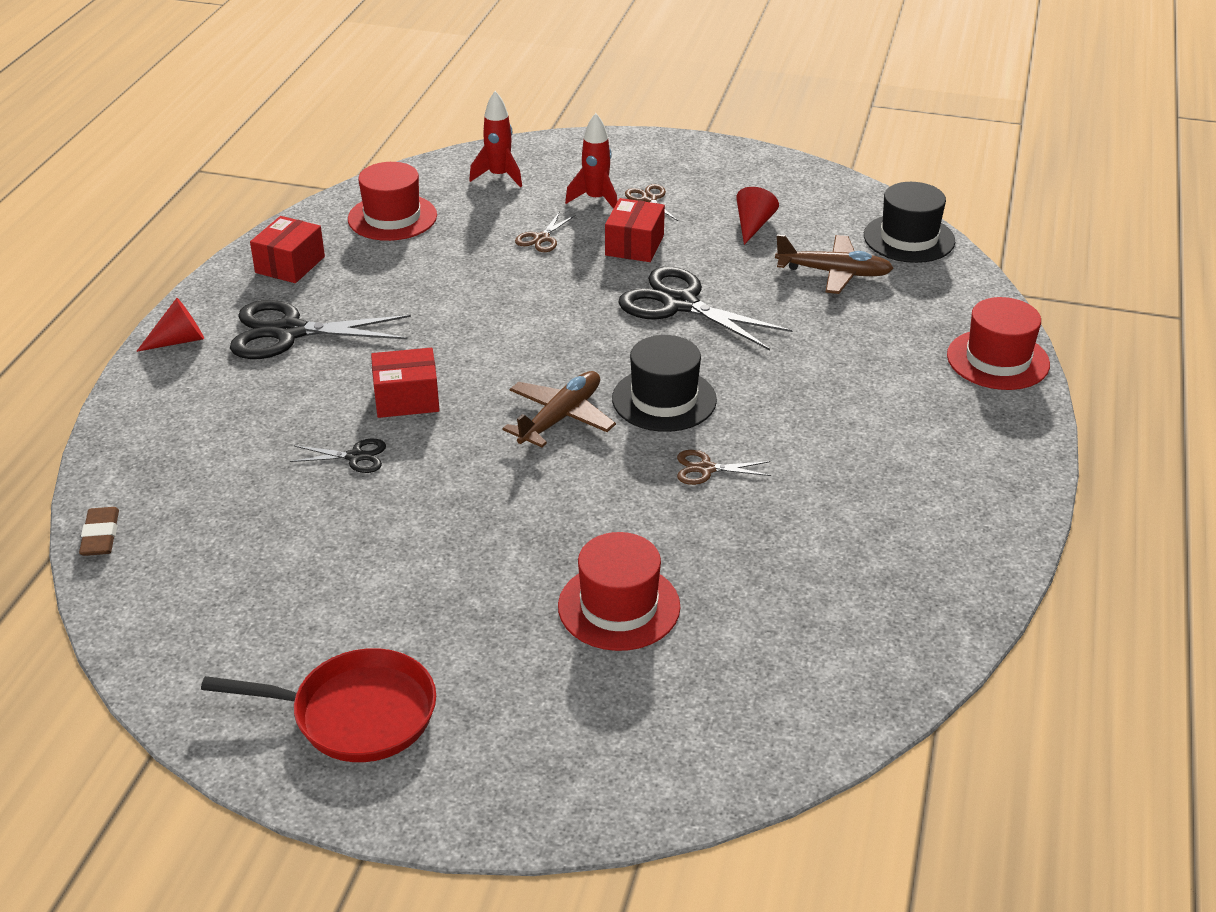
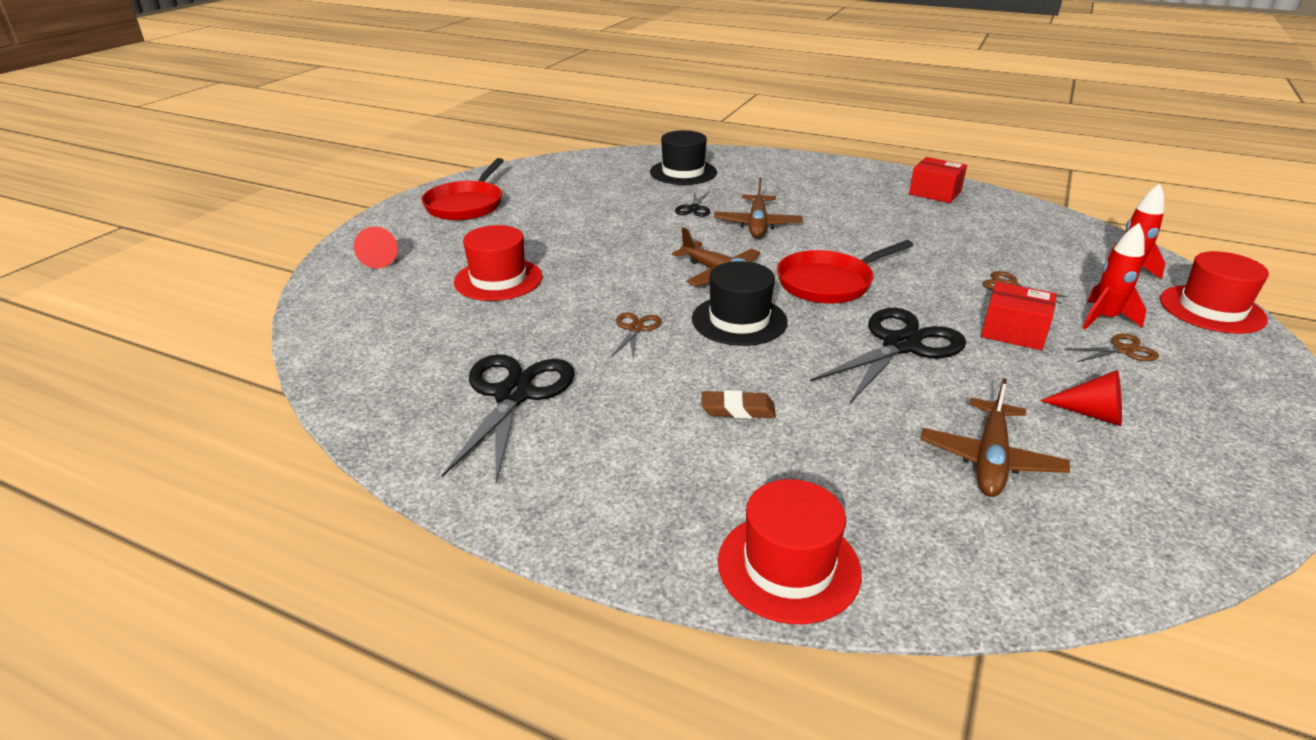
camera: 100 degrees right, 5 degrees down
brown eraser [79,507,119,556] -> brown eraser moved to [701,390,776,419]
red cone [136,298,204,352] -> red cone moved to [354,227,398,269]
black scissors [230,300,411,359] -> black scissors moved to [442,354,575,483]
red hat [348,162,437,241] -> red hat moved to [1160,251,1269,334]
red box [371,348,440,418] -> brown plane [714,178,803,238]
black hat [864,182,955,263] -> black hat moved to [650,130,717,185]
none -> red pan [777,240,913,304]

